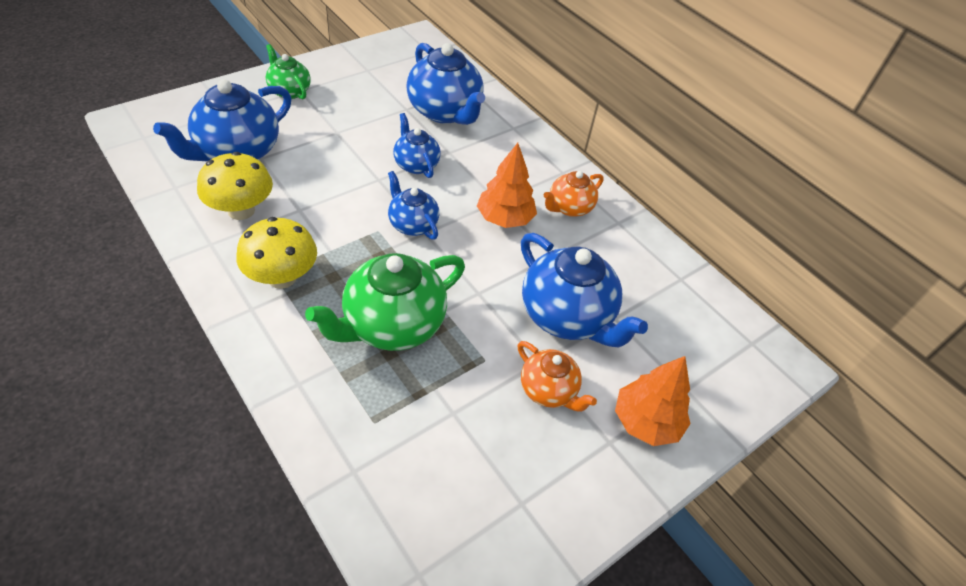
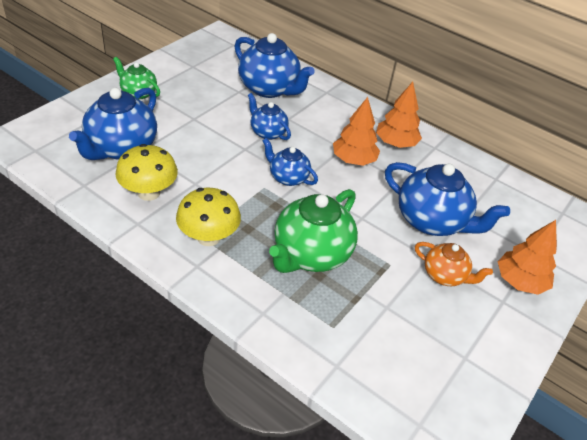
camera: 15 degrees left, 5 degrees down
orange teapot [544,171,604,217] -> orange tree [376,82,422,148]

